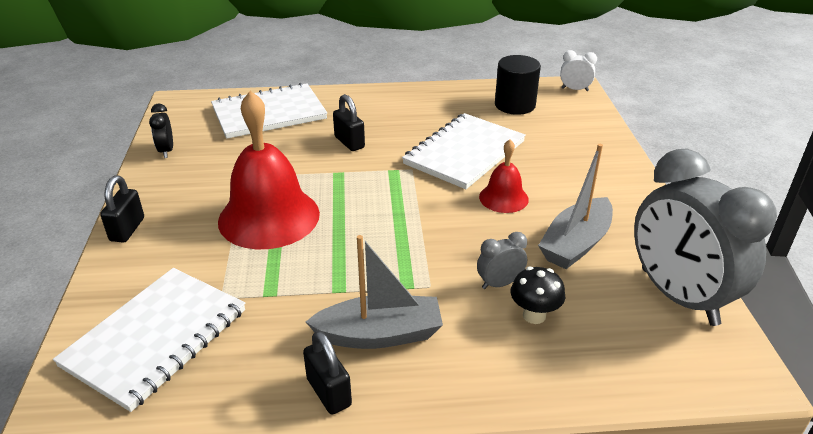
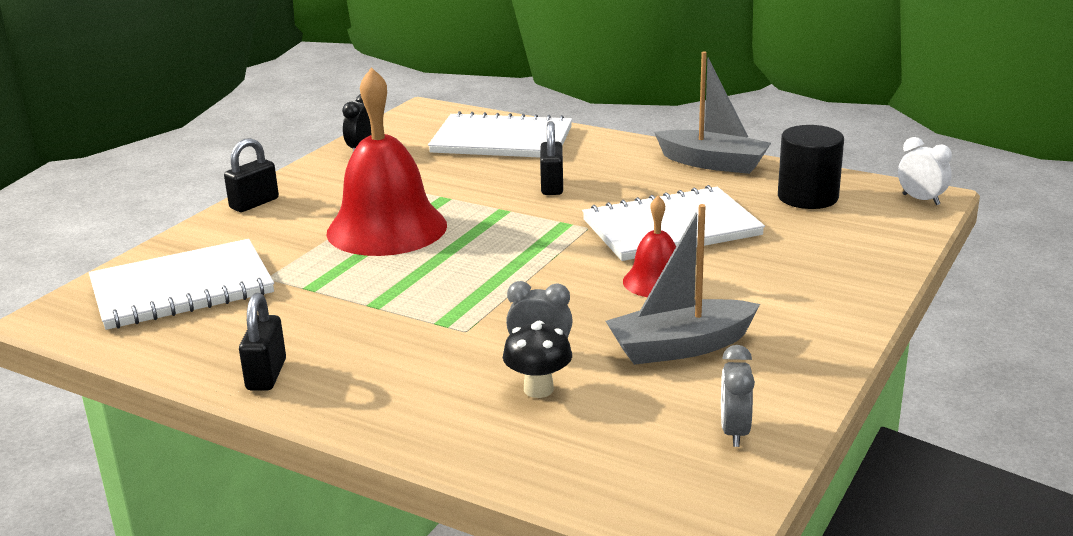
camera: 35 degrees right, 10 degrees down
grey boat [306,235,443,349] -> grey boat moved to [654,51,771,174]
grey clock [634,149,777,326] -> grey clock [721,345,755,447], size x0.41

